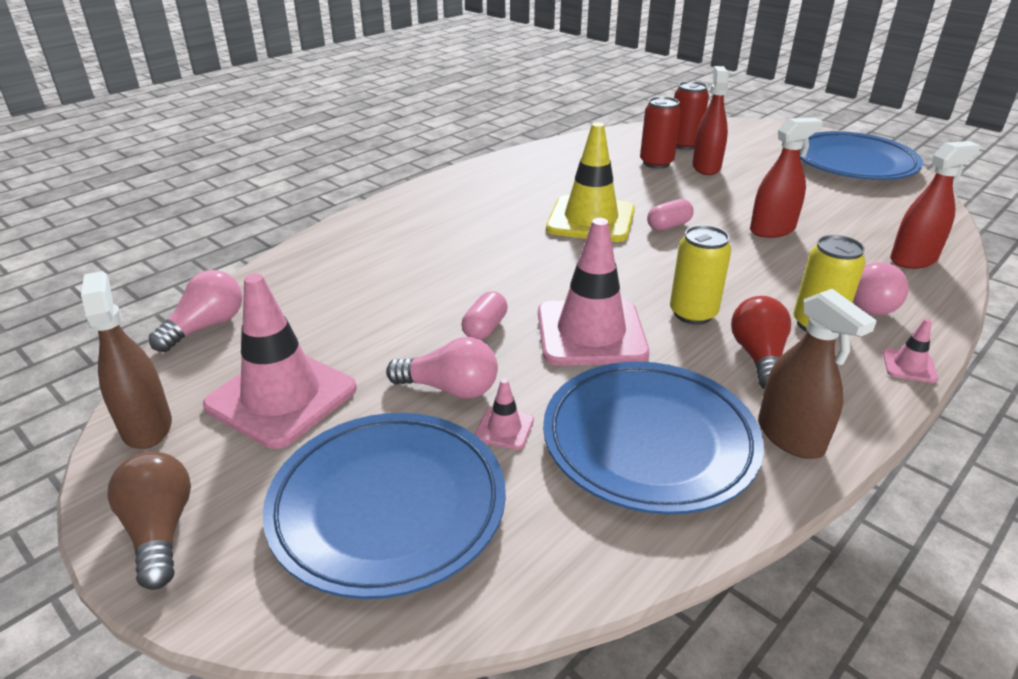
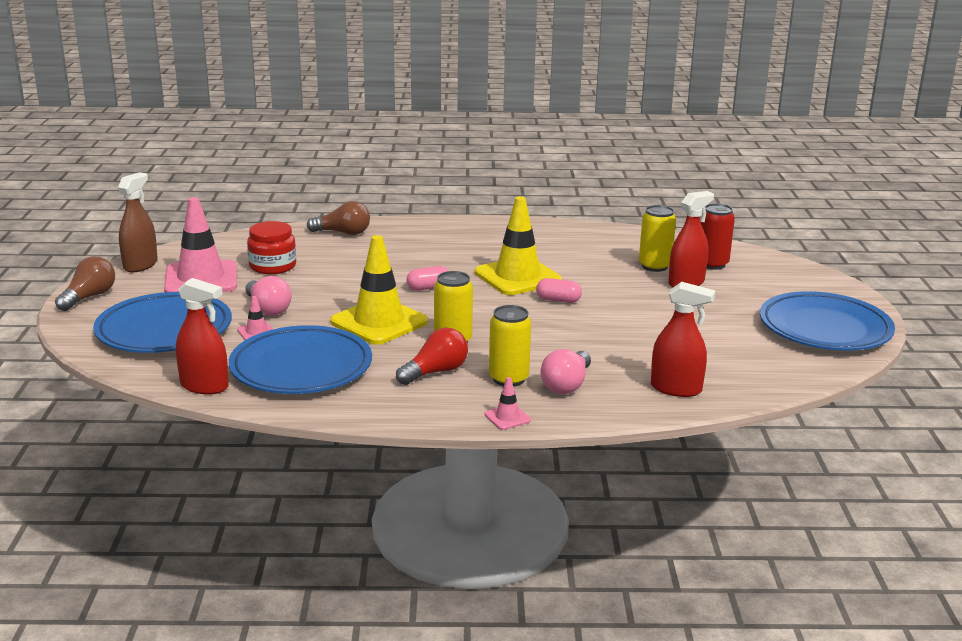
camera: 45 degrees right, 10 degrees down
pink light bulb [149,270,242,352] -> none
pink capsule [462,291,508,340] -> pink capsule moved to [406,266,448,291]
pink traffic cone [538,218,650,366] -> yellow traffic cone [330,235,428,345]
red can [640,96,681,169] -> yellow can [639,205,676,272]
red spray bottle [750,118,823,238] -> red spray bottle moved to [176,278,229,395]
brown spray bottle [758,289,877,459] -> none
none -> red jar [247,221,296,274]
none -> brown light bulb [307,201,370,235]

